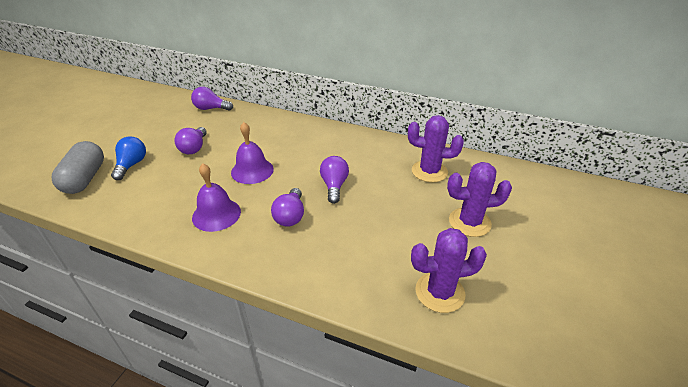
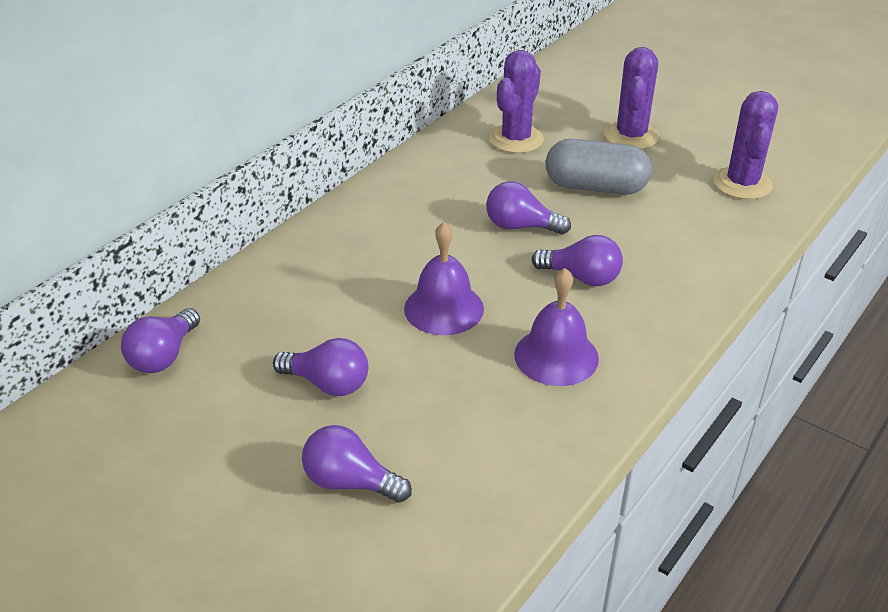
camera: 75 degrees left, 0 degrees up
grey capsule [51,141,104,194] -> grey capsule moved to [546,139,652,195]
blue light bulb [111,136,146,180] -> purple light bulb [302,425,412,503]

